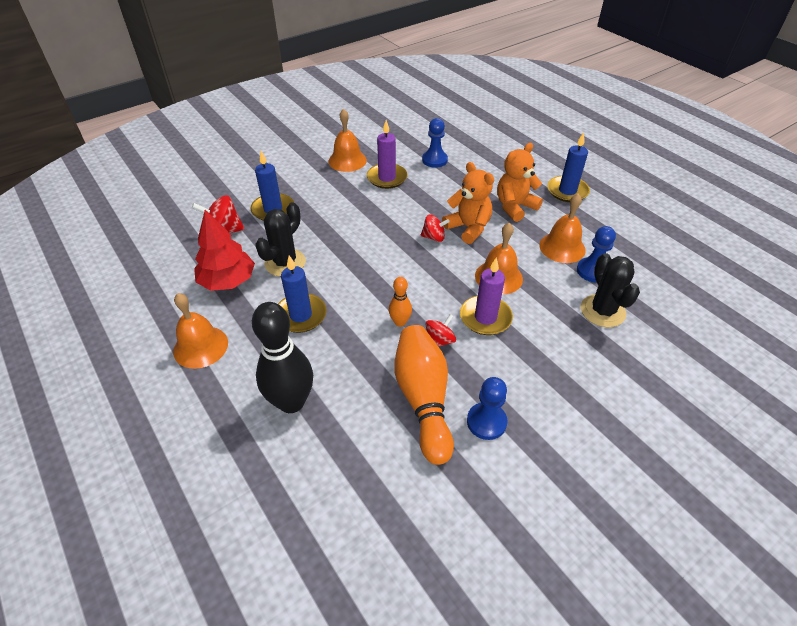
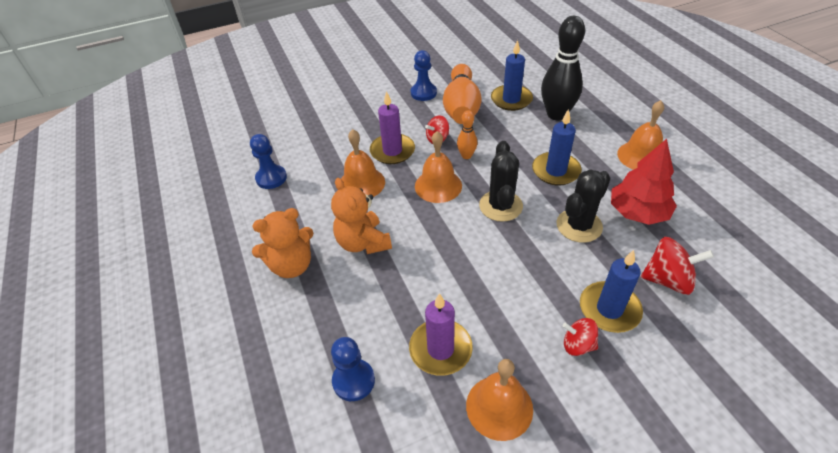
camera: 165 degrees left, 0 degrees up
red spinning top [421,214,450,242] -> red spinning top moved to [562,318,598,356]
orange bell [539,193,586,263] -> orange bell moved to [415,131,462,203]
blue candle [547,132,590,202] -> blue candle moved to [491,40,533,111]
black cactus [581,253,640,327] -> black cactus moved to [479,141,523,222]

